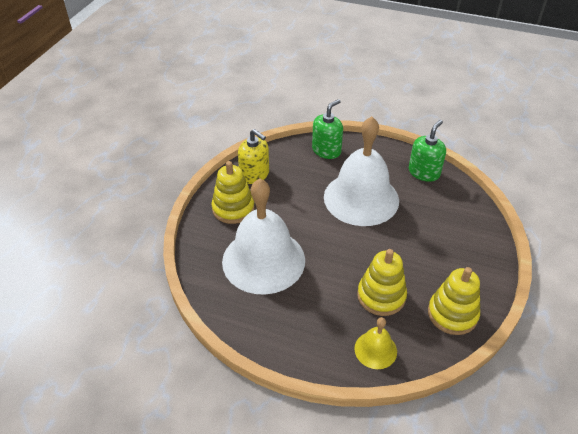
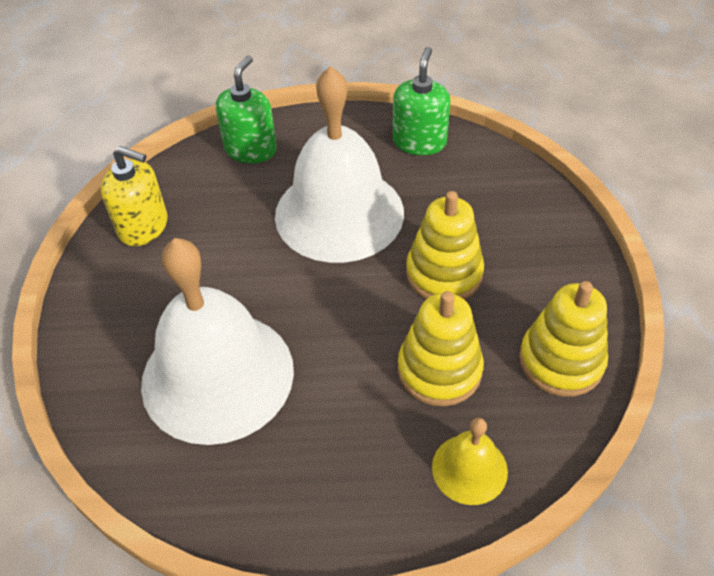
camera: 20 degrees left, 5 degrees up
yellow stacking toy [212,161,255,224] -> yellow stacking toy moved to [406,191,484,300]

